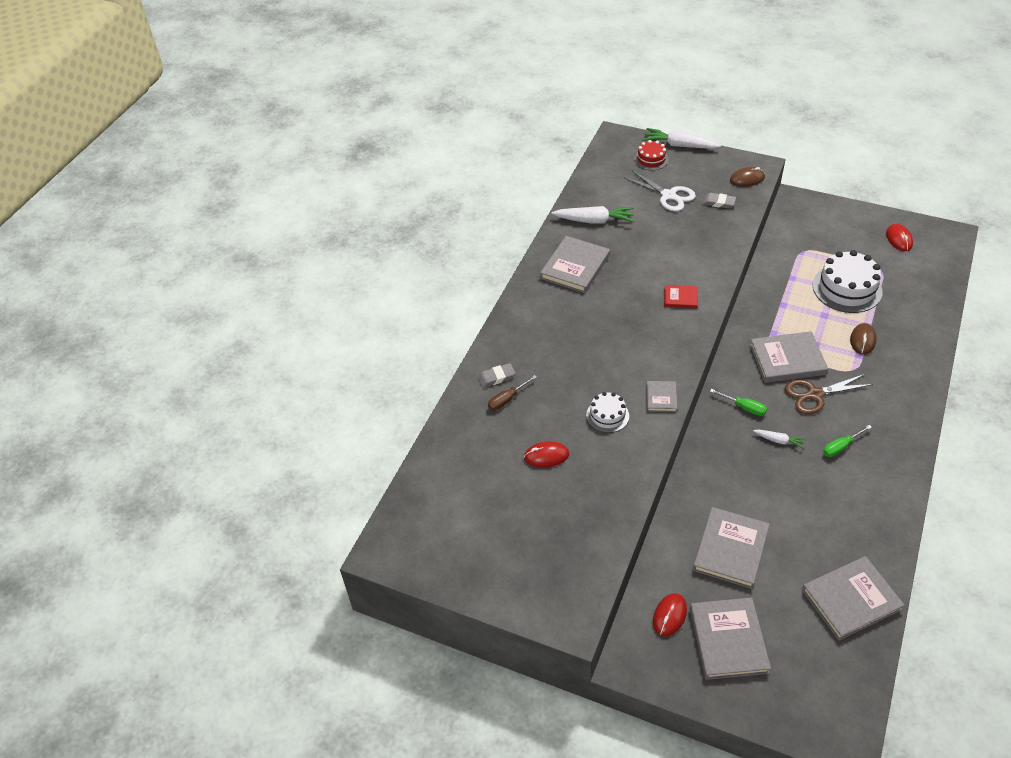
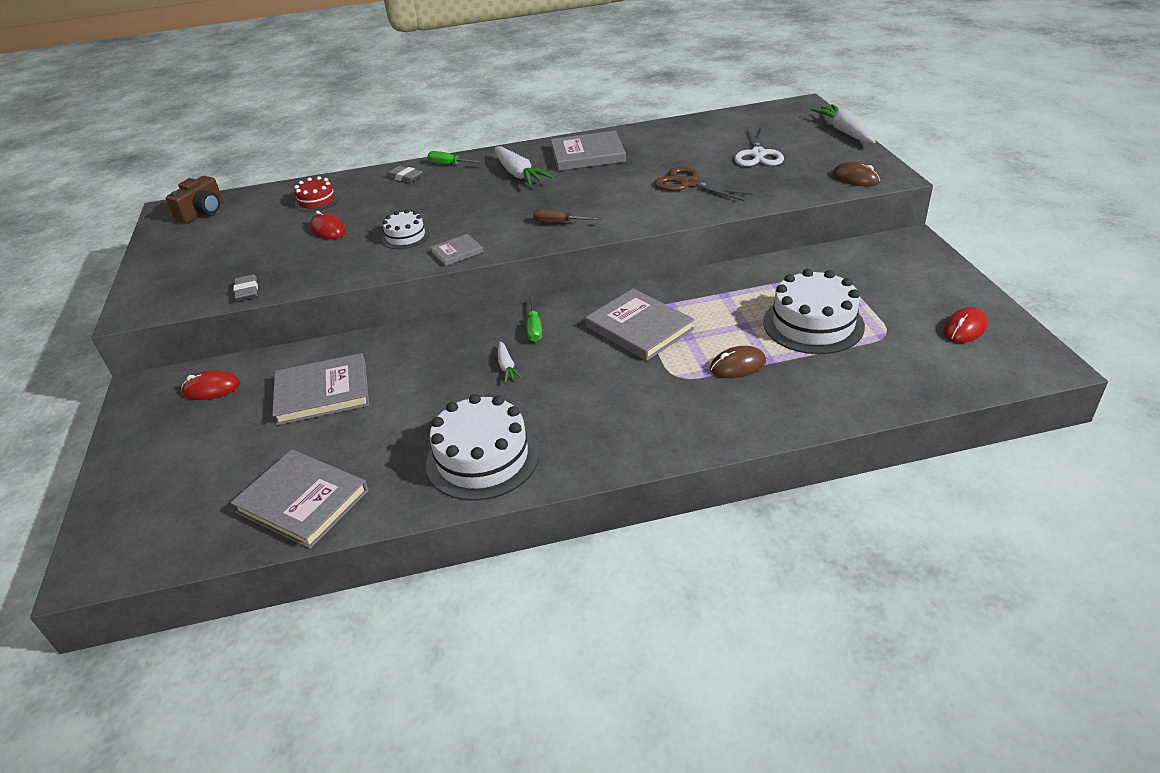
camera: 55 degrees right, 10 degrees down
brown screwdriver [488,375,537,411] -> brown screwdriver moved to [533,209,602,223]
white carrot [551,206,635,224] -> white carrot moved to [494,146,553,186]
red cake [634,140,669,170] -> red cake moved to [294,176,339,212]
red book [664,285,698,309] -> none
grey book [690,597,771,680] -> none
grey eraser [703,193,736,209] -> grey eraser moved to [233,274,258,301]
brown scissors [785,374,874,414] -> brown scissors moved to [654,166,753,201]
green screwdriver [823,425,872,457] -> green screwdriver moved to [427,151,483,164]
none -> brown camera [166,176,223,224]
none -> white cake [426,394,539,501]

